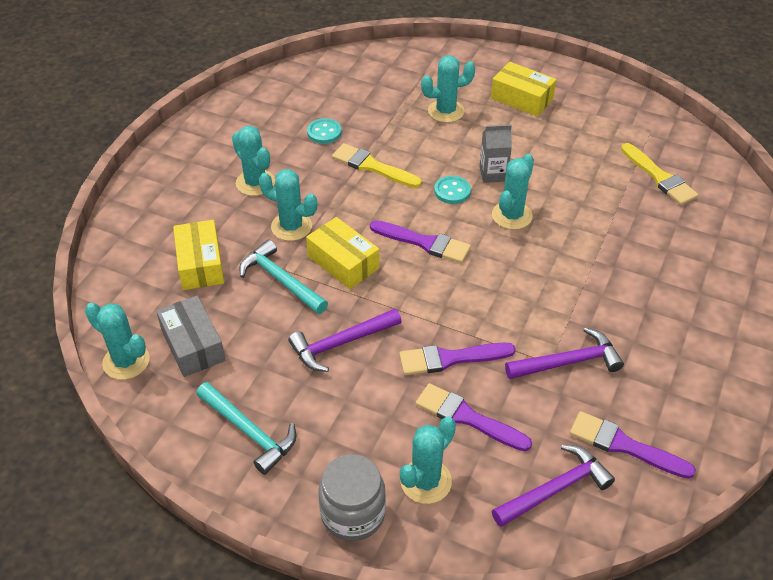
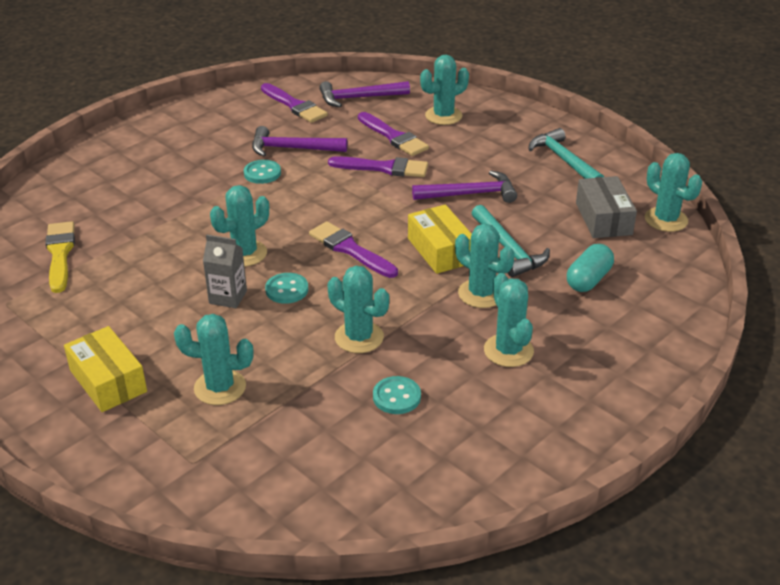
camera: 160 degrees left, 10 degrees down
yellow box [173,220,224,290] -> turquoise capsule [567,244,614,292]
grey jar [318,454,386,541] -> none
yellow brush [332,143,422,188] -> turquoise cactus [328,266,389,353]
none -> turquoise button [244,160,281,184]

